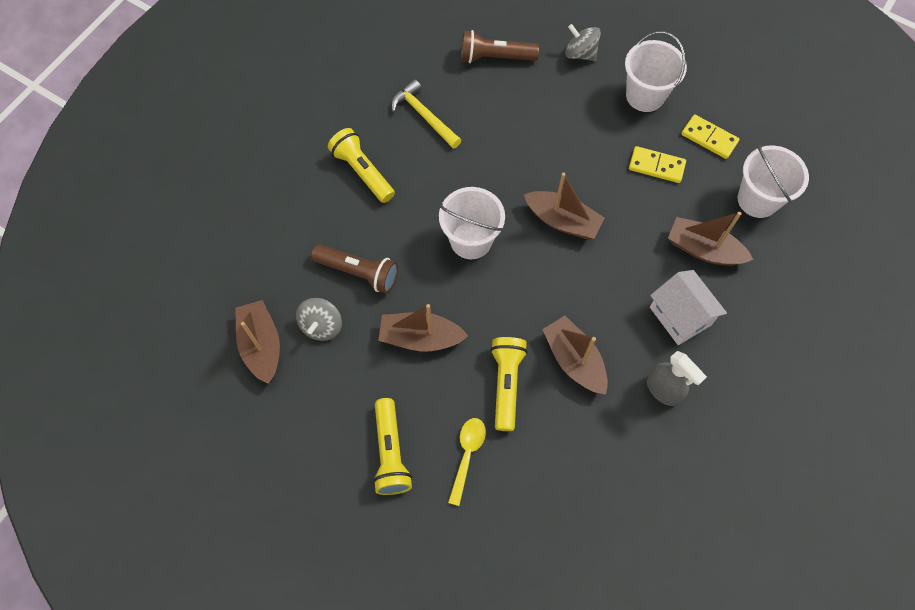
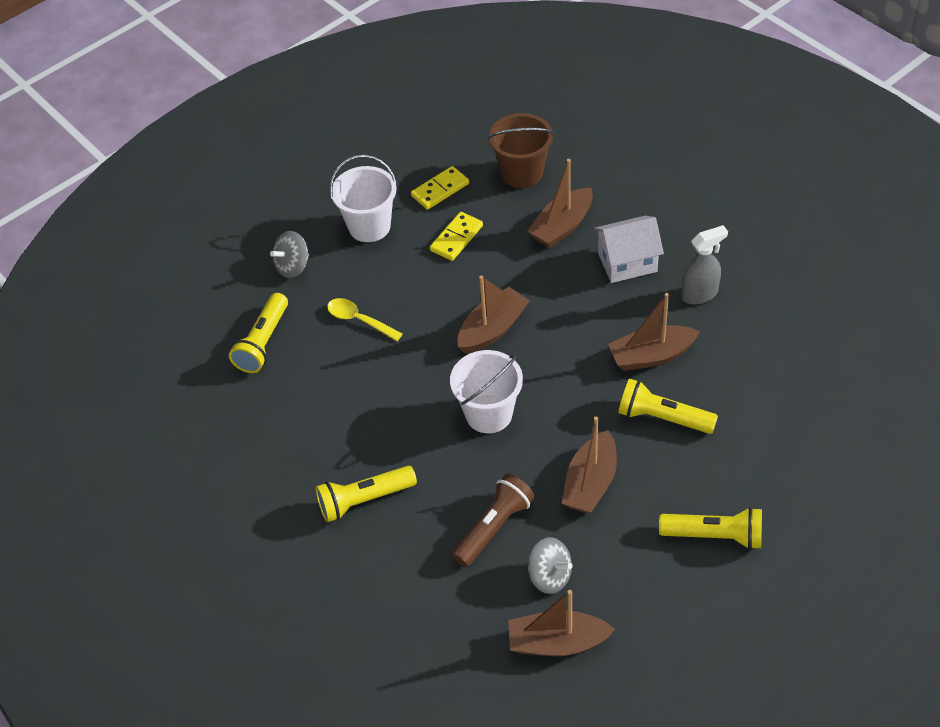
camera: 70 degrees left, 15 degrees down
yellow hammer [391,79,461,149] -> none
yellow spoon [448,418,486,506] -> yellow spoon moved to [327,298,403,341]
brown flashlight [461,30,539,63] -> yellow flashlight [229,293,288,373]
white bucket [738,145,809,218] -> brown bucket [488,113,554,188]

